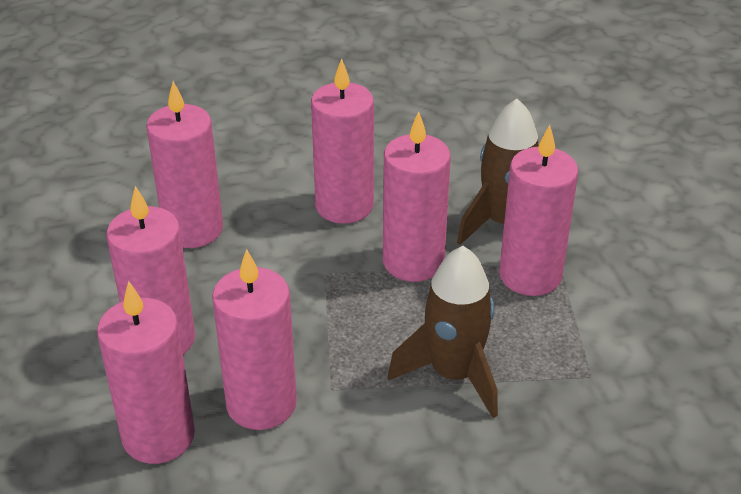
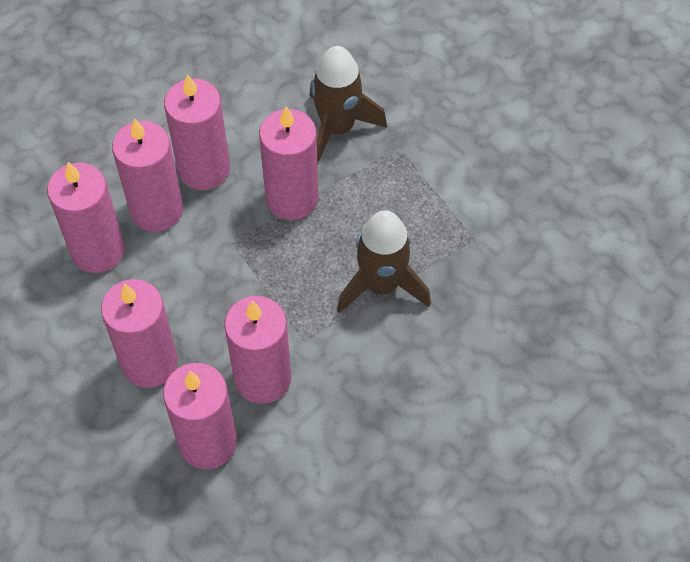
camera: 30 degrees left, 20 degrees up
pink candle [499,125,578,296] -> pink candle moved to [112,118,183,232]

